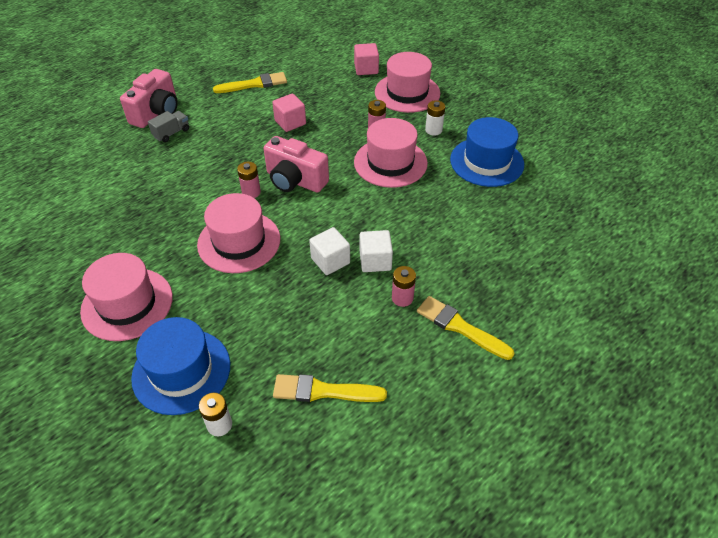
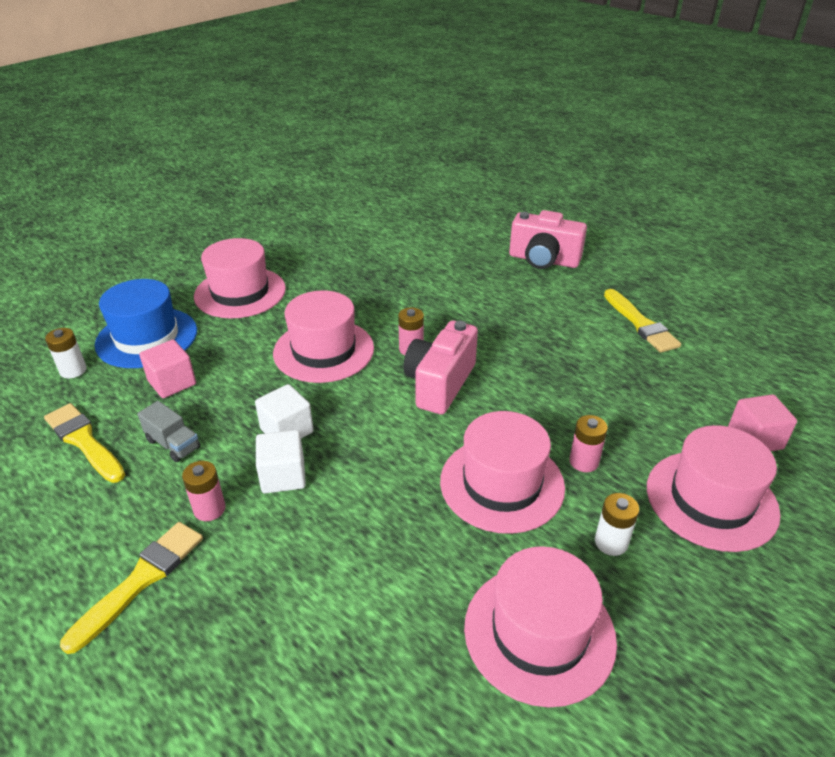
camera: 85 degrees right, 10 degrees down
grey truck [148,111,189,142] -> grey truck moved to [137,401,201,462]
pink cube [272,93,306,132] -> pink cube moved to [139,340,196,398]
yellow brush [273,374,387,402] -> yellow brush turned 45 degrees counterclockwise [44,403,125,483]
blue hat [450,117,524,187] -> pink hat [464,546,617,707]

